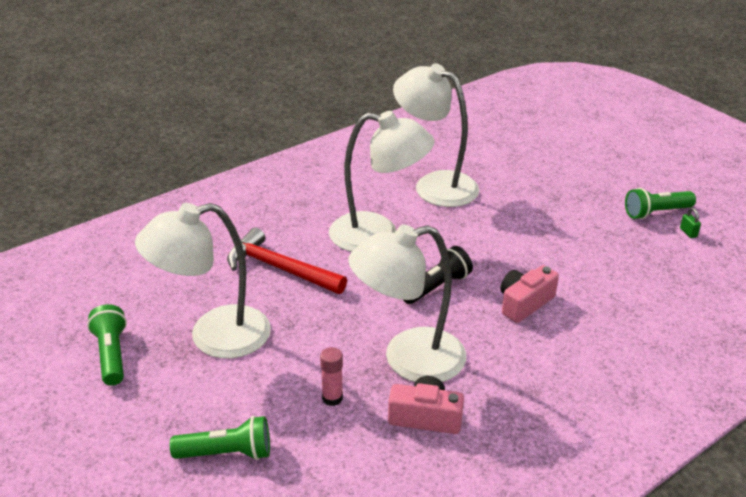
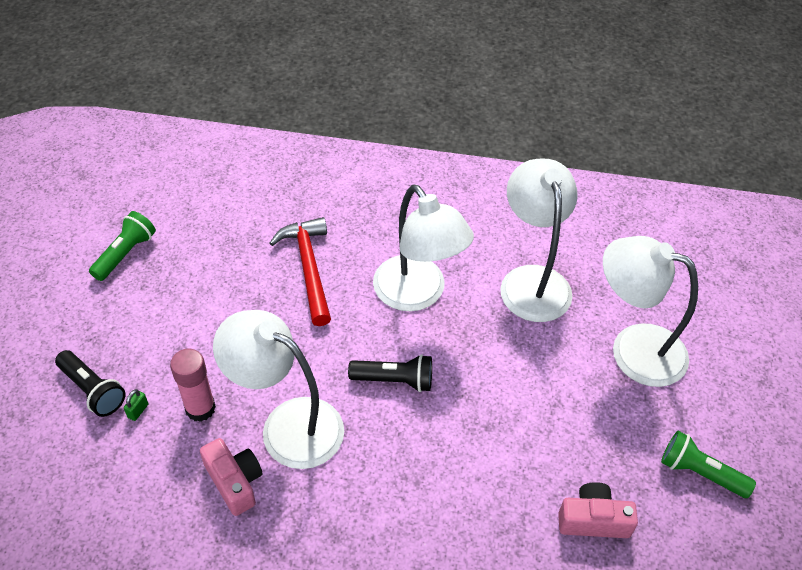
camera: 45 degrees right, 15 degrees up
white lamp [135,203,271,359] -> white lamp moved to [603,236,698,387]
green flashlight [170,416,270,460] -> black flashlight [55,350,125,417]
pink glue stick [320,347,343,406] -> pink glue stick [170,349,216,422], size x1.52
pink camera [501,265,559,323] -> pink camera moved to [558,482,638,538]
green padlock [680,208,701,238] -> green padlock moved to [124,389,148,421]

